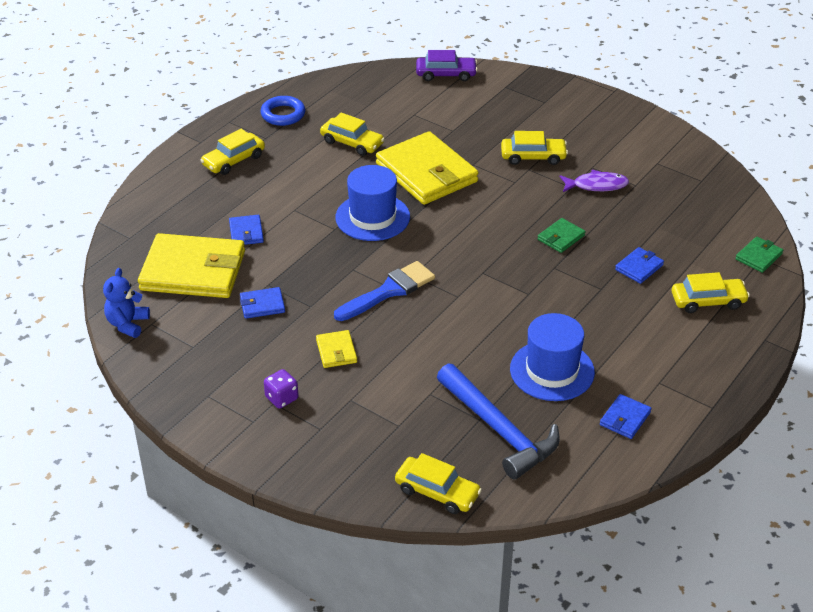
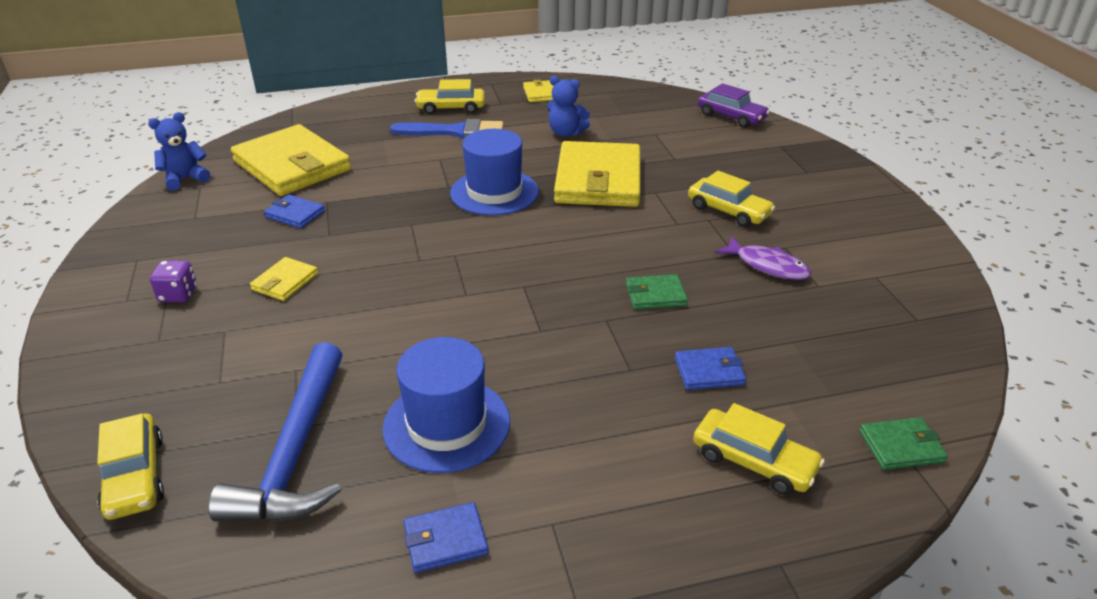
camera: 40 degrees right, 5 degrees down
blue wallet [229,215,264,245] -> none
blue ring [261,96,305,126] -> yellow wallet [523,79,553,102]
yellow car [320,113,385,156] -> blue teddy bear [548,76,590,137]
blue brush [334,261,435,321] -> blue brush moved to [390,119,504,139]

